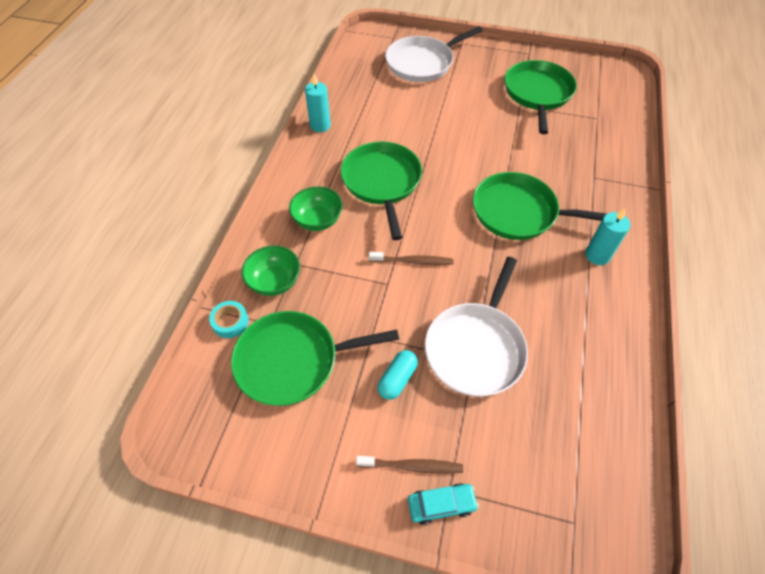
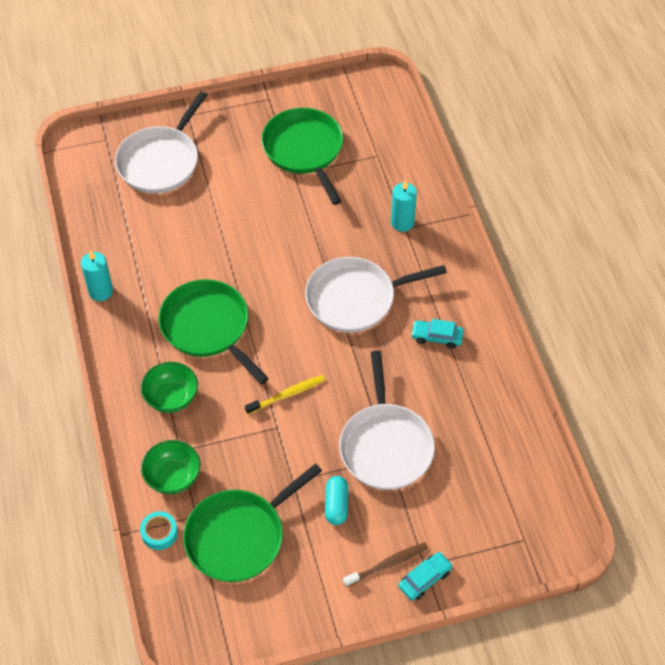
camera: 30 degrees left, 0 degrees up
brown toothbrush [369,252,453,265] -> yellow toothbrush [245,375,325,414]
green pan [473,172,607,240] -> white pan [305,257,447,332]
turquoise candle [585,208,631,265] -> turquoise candle moved to [391,179,417,232]
none -> turquoise car [411,319,464,349]

